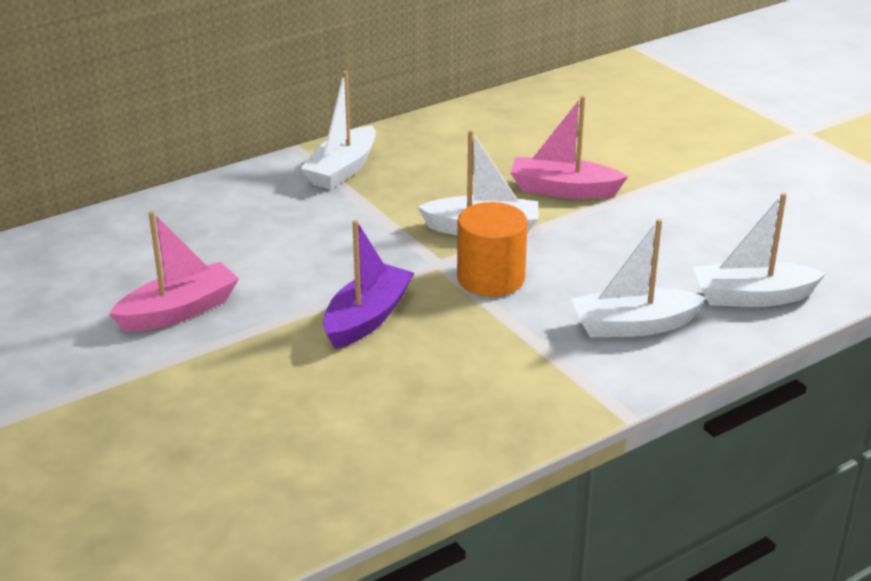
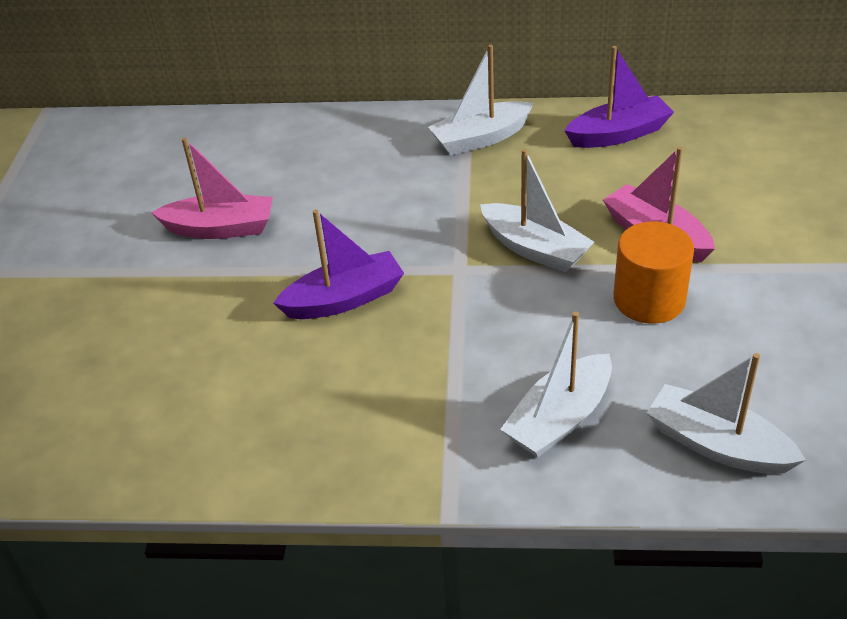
camera: 40 degrees right, 10 degrees up
orange cylinder [457,202,528,297] -> orange cylinder moved to [613,221,694,324]
white boat [571,219,707,337] -> white boat turned 75 degrees counterclockwise [500,311,612,457]
none -> purple boat [564,46,674,148]

